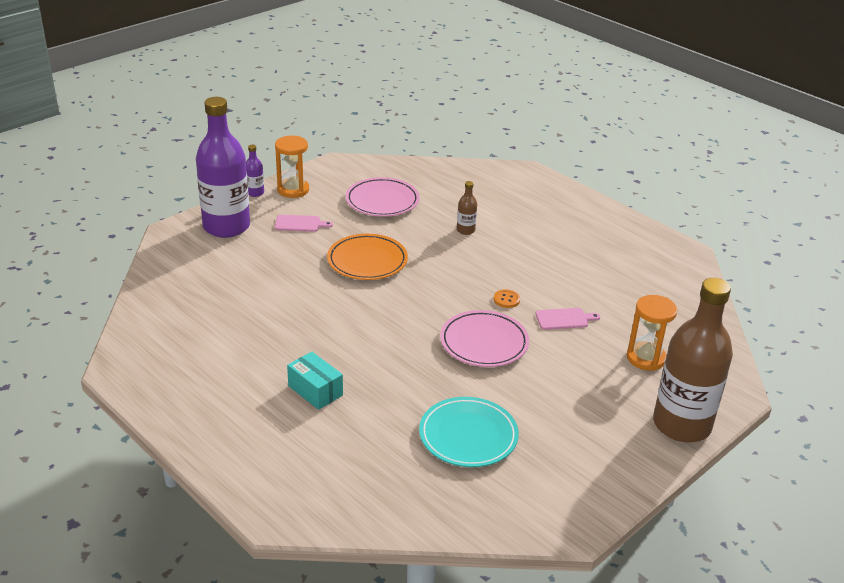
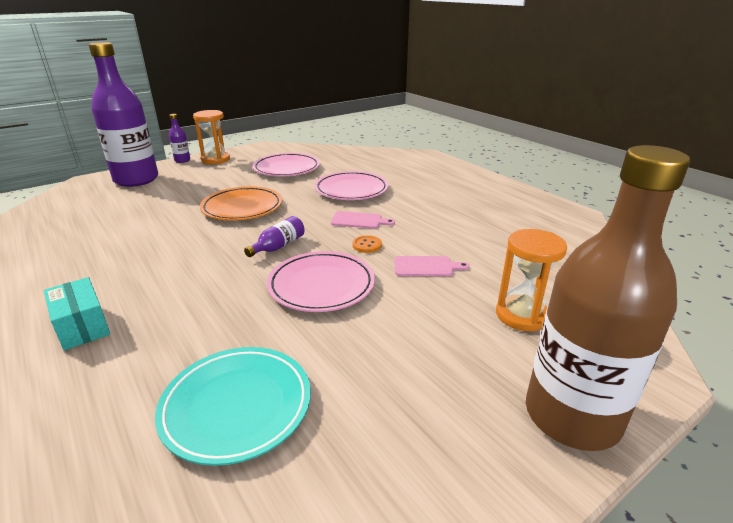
camera: 10 degrees right, 5 degrees down
pink cutting board [275,215,333,232] -> pink cutting board moved to [331,211,395,229]
brown bottle [457,181,477,235] -> pink plate [314,171,389,200]
none -> purple bottle [244,216,305,257]

